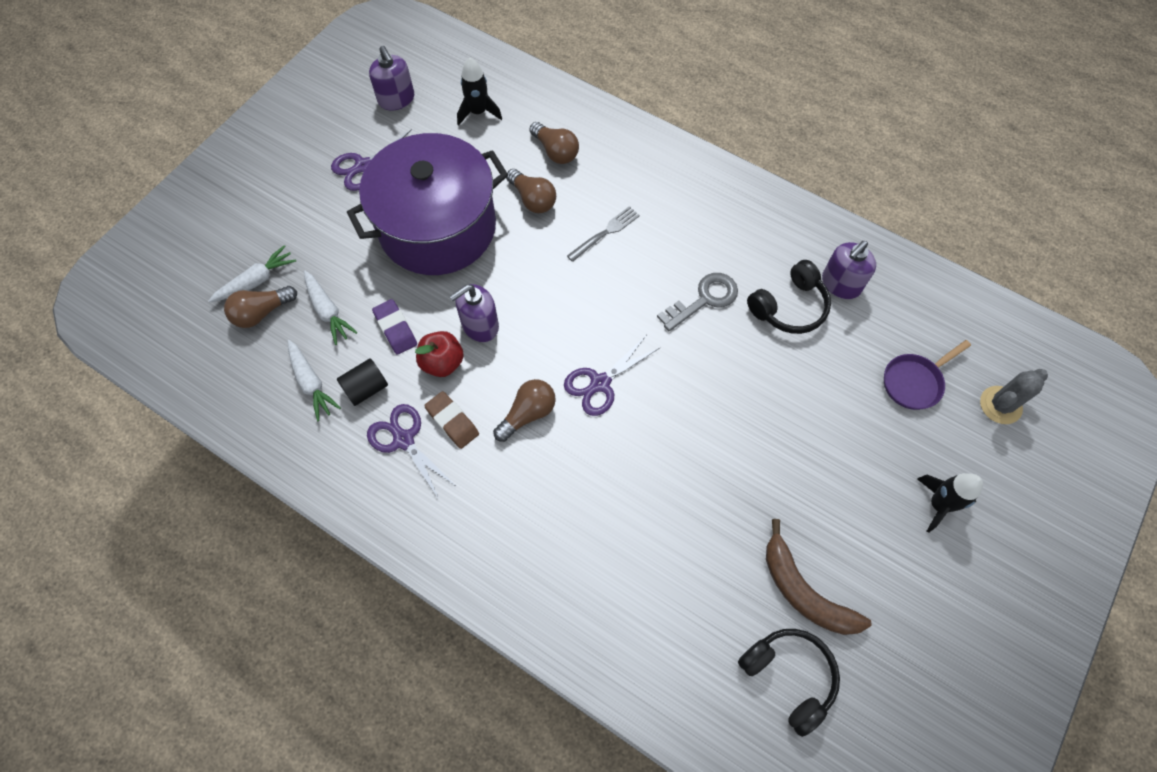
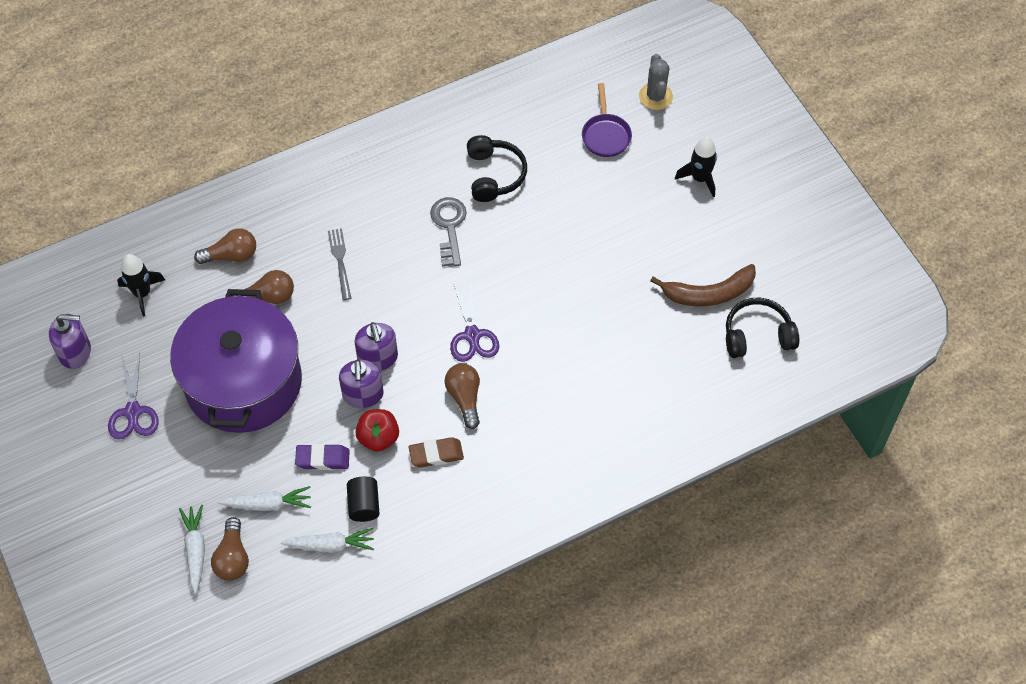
camera: 60 degrees left, 5 degrees down
purple scissors [367,404,457,499] -> none
purple soap dispenser [822,241,876,299] -> purple soap dispenser moved to [354,322,398,371]

